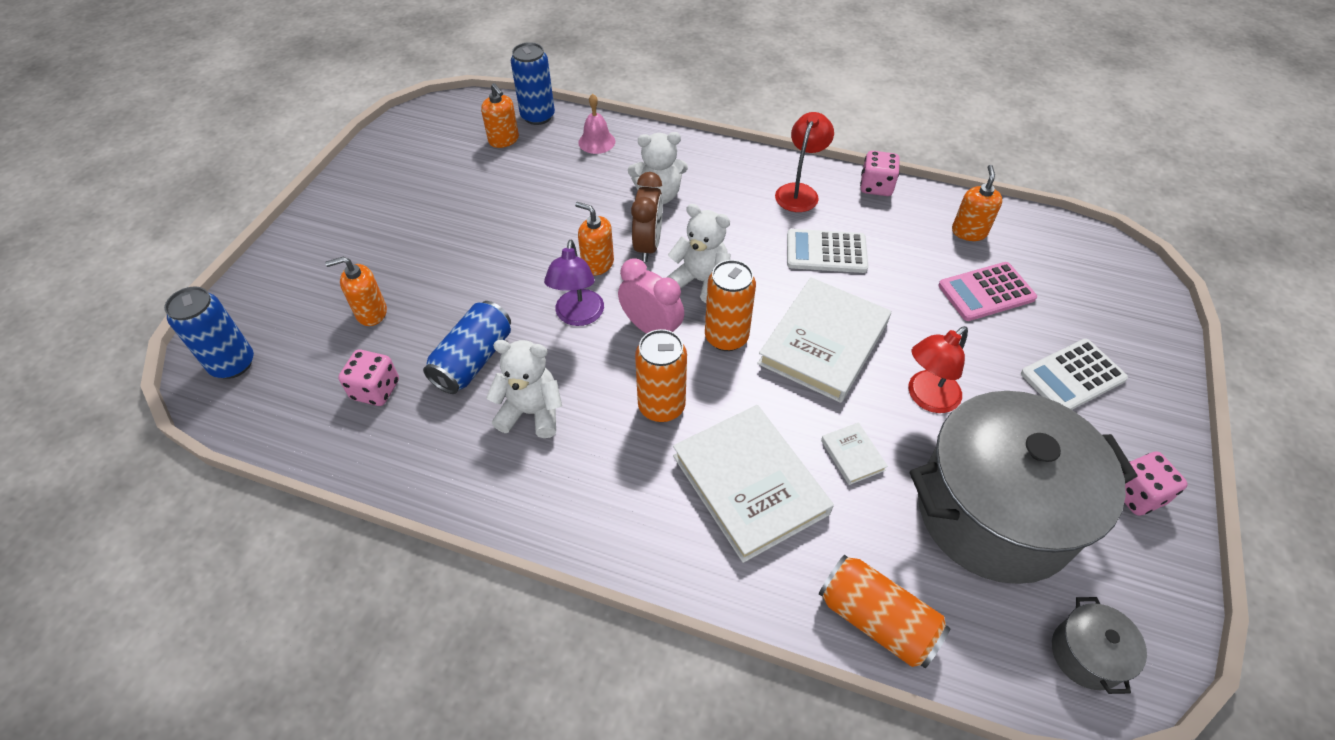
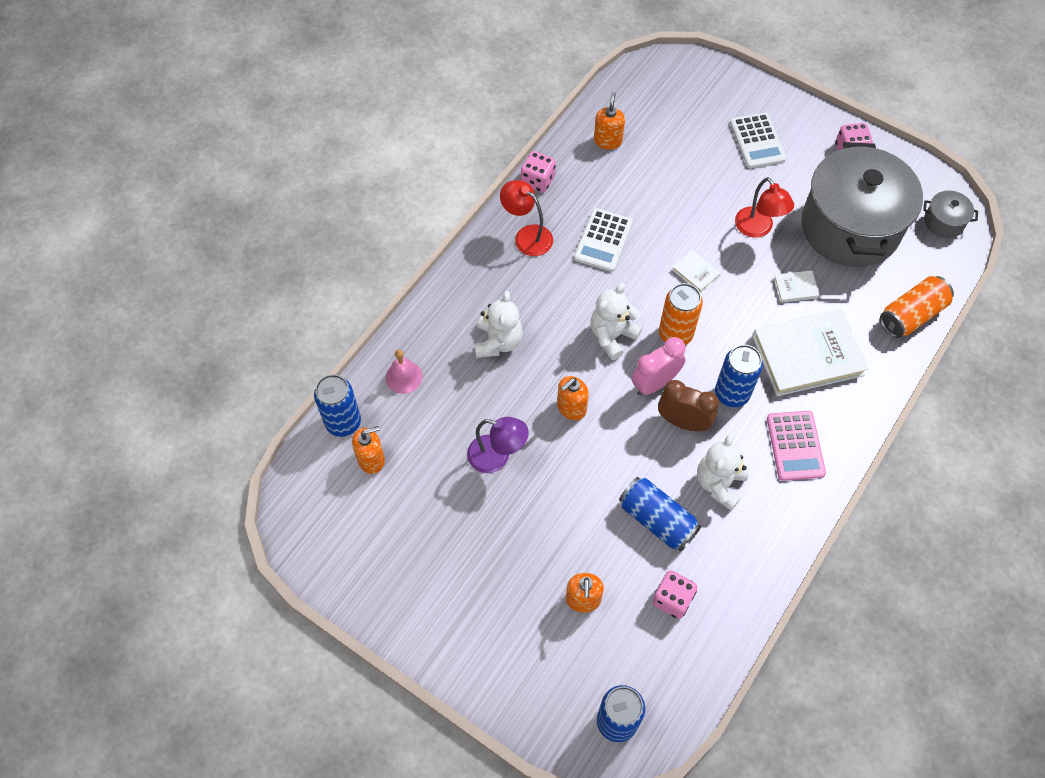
camera: 75 degrees left, 10 degrees up
purple lamp [544,240,604,326] -> purple lamp moved to [467,417,529,473]
brown clock [631,172,663,262] -> brown clock moved to [658,380,719,431]
orange can [635,329,687,422] -> blue can [715,345,763,407]
white book [757,277,891,403] -> white book [672,250,721,293], size x0.43
pink calculator [938,262,1037,321] -> pink calculator moved to [767,411,826,481]
orange soap dispenser [952,165,1003,241] -> orange soap dispenser turned 75 degrees clockwise [594,92,625,150]

